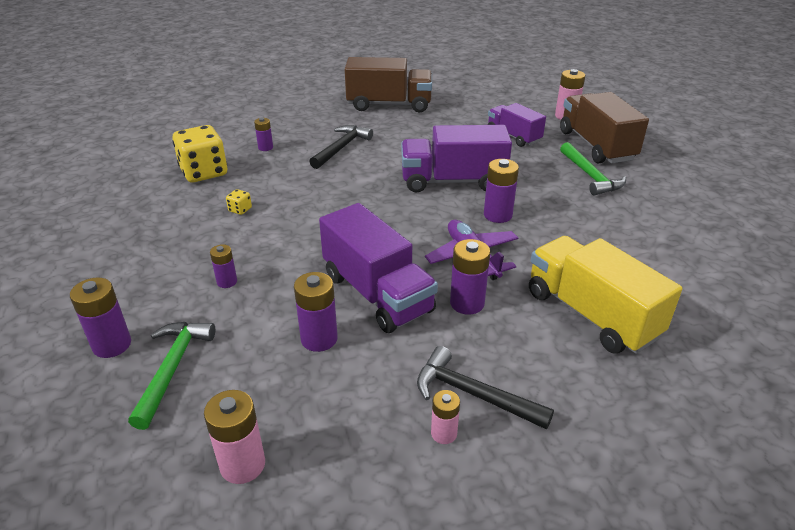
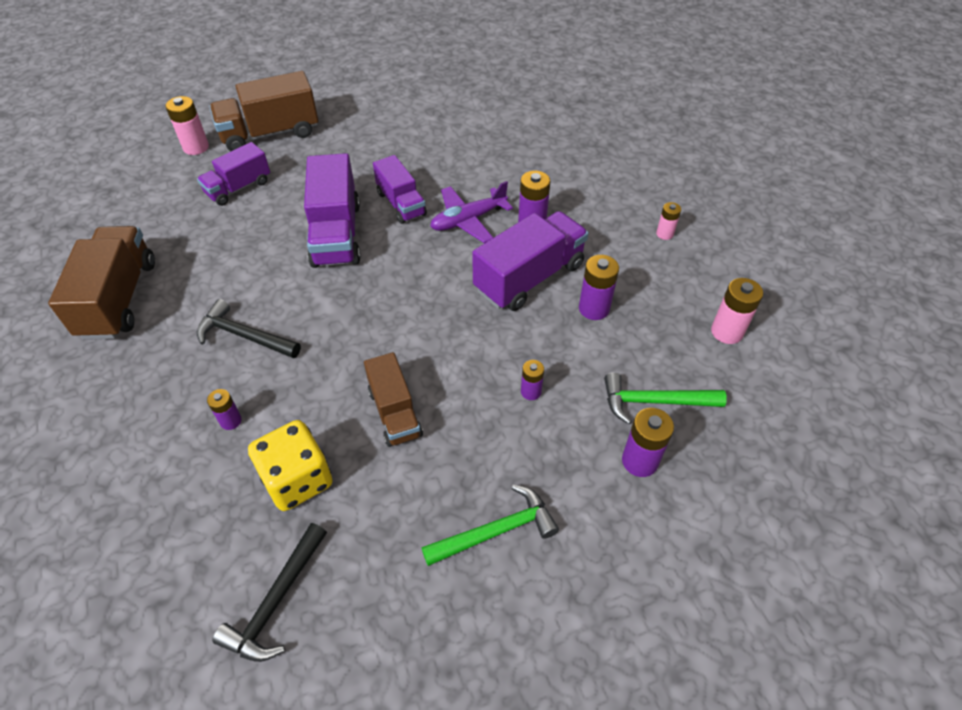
camera: 95 degrees left, 15 degrees up
yellow dice [226,189,252,215] -> brown truck [364,352,423,447]
black hammer [417,346,554,429] -> black hammer moved to [212,523,327,662]
purple battery [484,159,519,223] -> purple truck [373,155,427,224]
yellow truck [529,236,682,354] -> none
green hammer [560,142,626,196] -> green hammer moved to [422,485,559,566]

